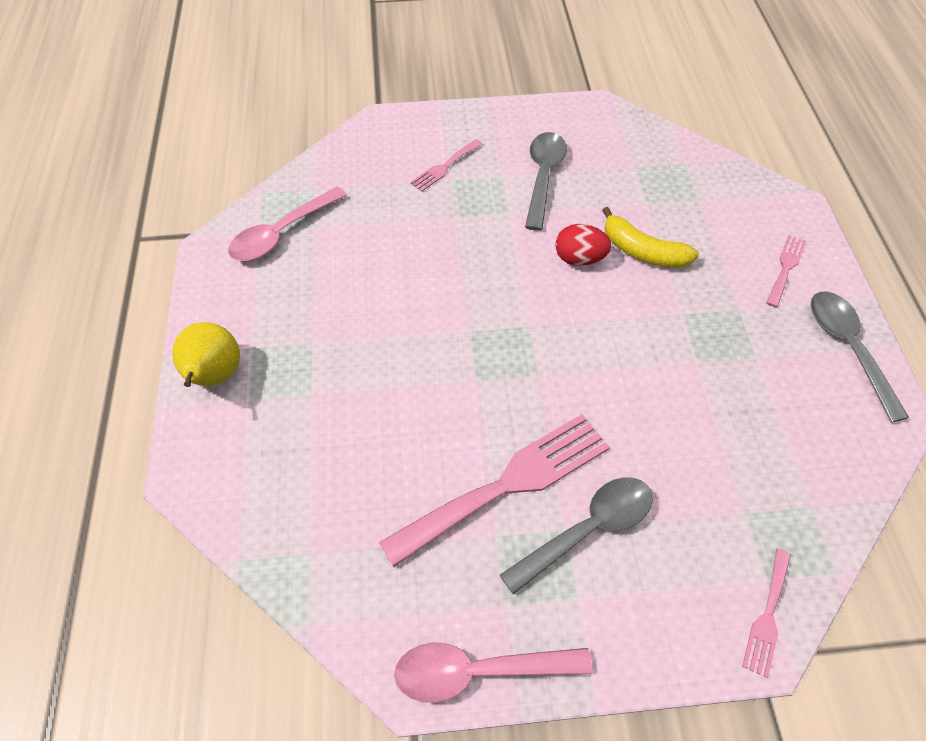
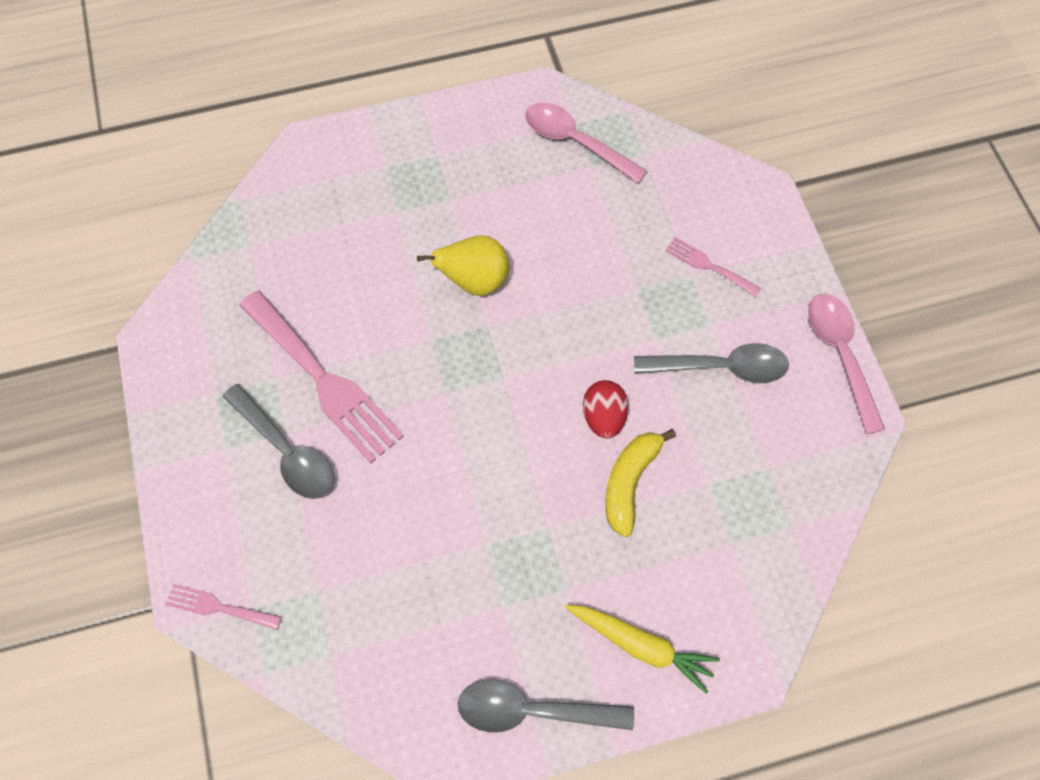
camera: 80 degrees right, 10 degrees up
yellow pear [172,322,240,387] -> yellow pear moved to [417,235,510,296]
pink spoon [394,643,592,703] -> pink spoon moved to [808,294,885,434]
pink fork [766,235,807,307] -> yellow carrot [565,605,720,694]
grey spoon [811,292,909,423] -> grey spoon turned 150 degrees counterclockwise [458,680,634,733]

